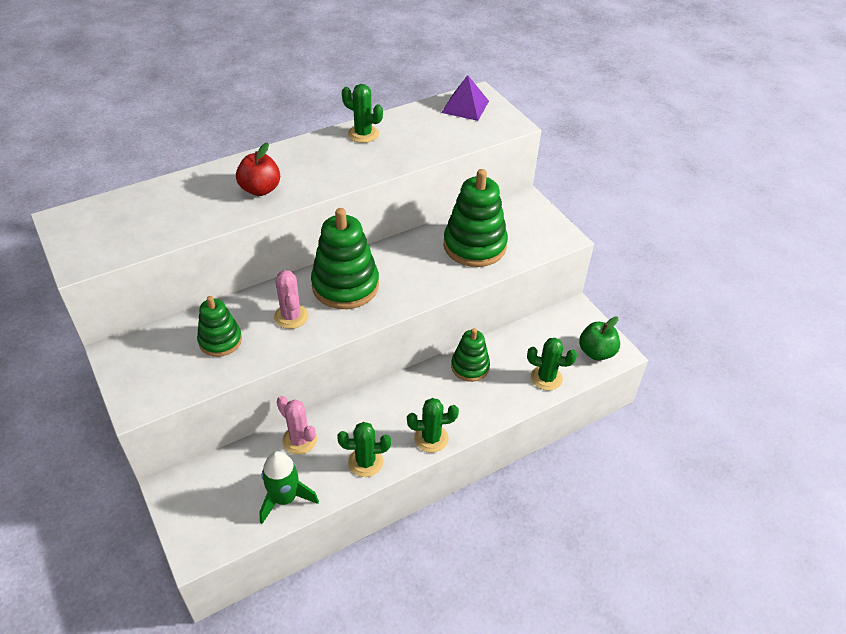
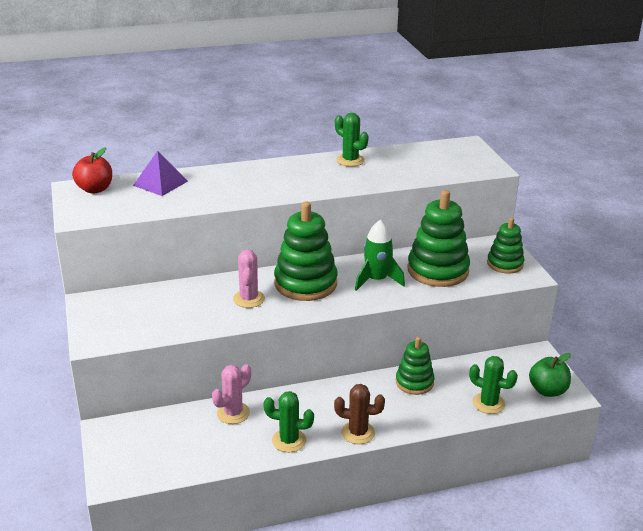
camera: 15 degrees right, 15 degrees down
green stacking toy [197,296,242,357] -> green stacking toy moved to [487,217,524,274]
red apple [236,142,280,196] -> red apple moved to [72,147,112,194]
green rocket [259,451,319,524] -> green rocket moved to [355,220,405,291]
pink cactus [277,396,317,455] -> pink cactus turned 75 degrees clockwise [212,364,251,424]
green cactus [407,398,459,453] -> brown cactus [334,384,385,444]
purple pyramid [441,75,489,121] -> purple pyramid moved to [133,151,188,196]

